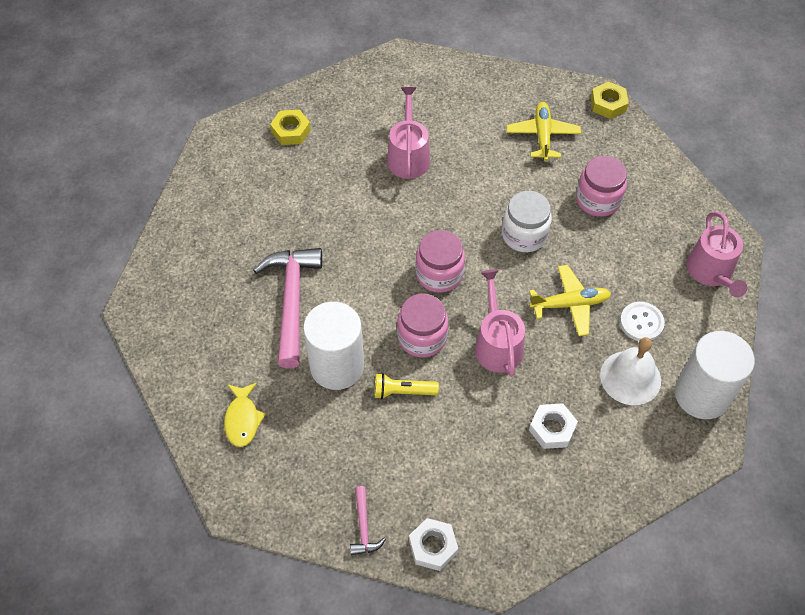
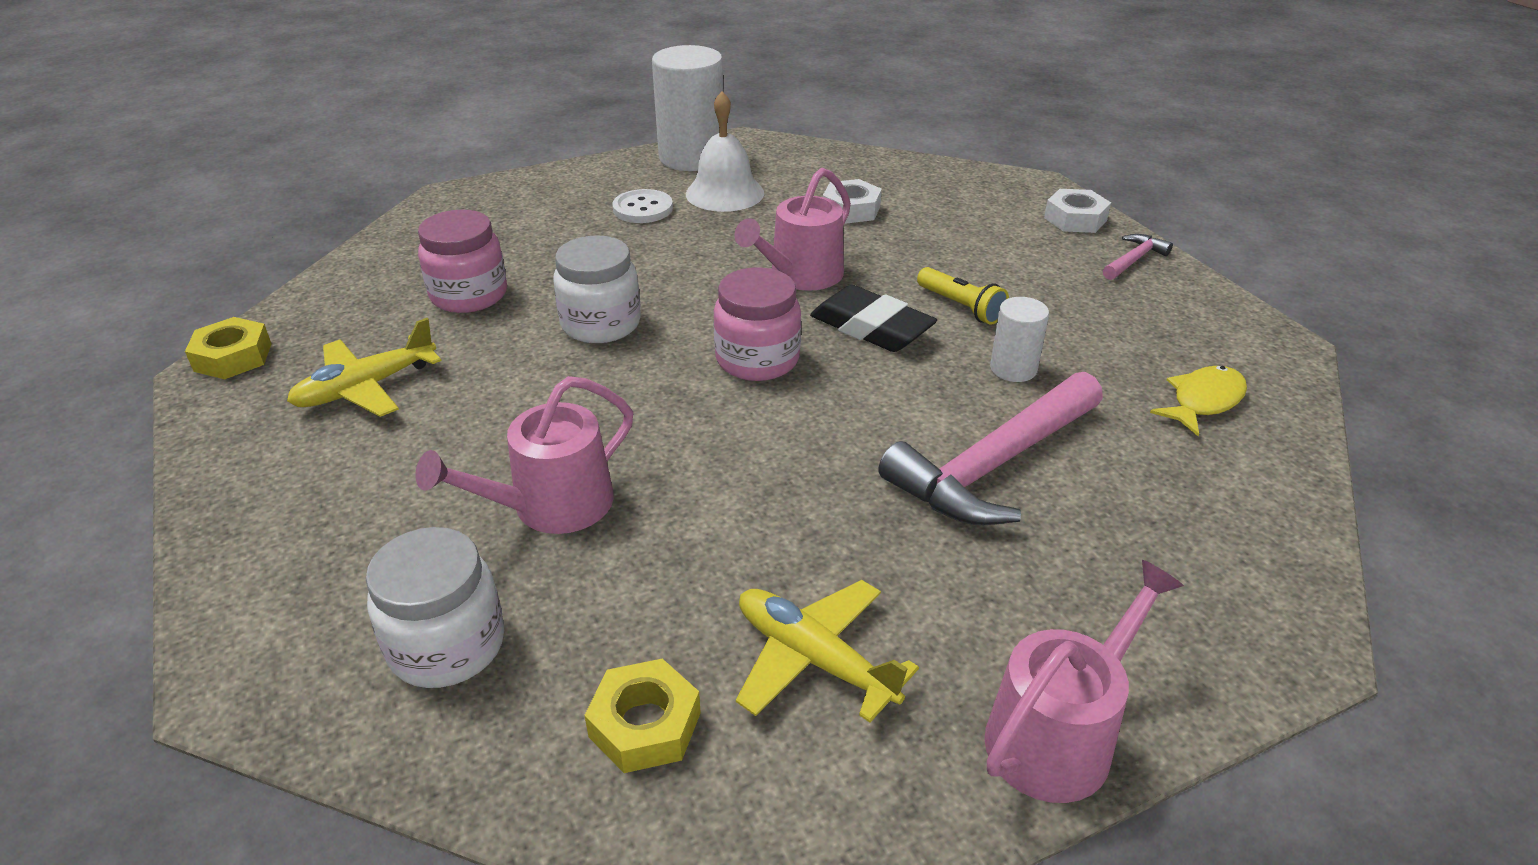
camera: 130 degrees left, 20 degrees down
white cylinder [303,302,364,390] -> white cylinder [990,297,1049,382], size x0.51
pink jar [397,293,448,357] -> black eraser [810,285,937,352]
yellow plane [529,265,611,336] -> yellow plane moved to [736,580,919,722]
pink watering can [687,212,747,297] -> pink watering can moved to [984,560,1184,803]
none -> white jar [366,527,504,688]

